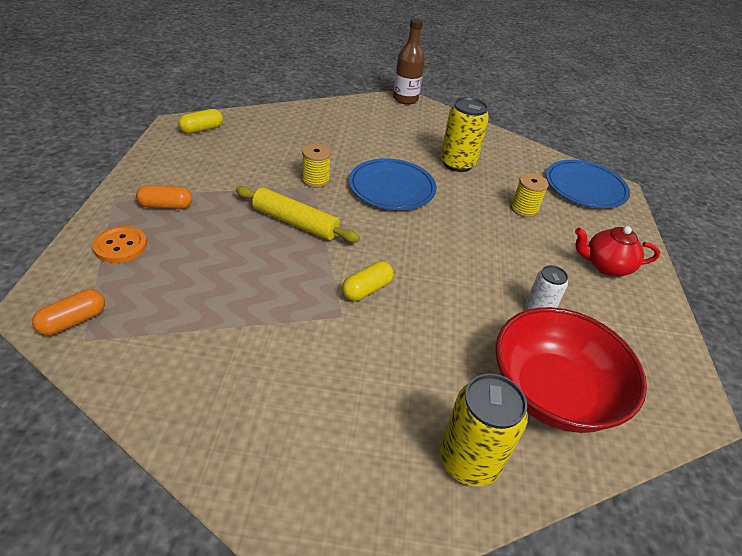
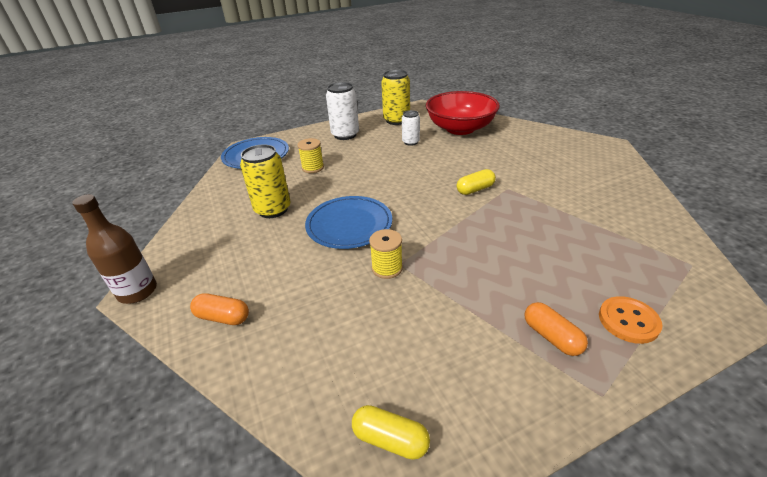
camera: 115 degrees left, 5 degrees down
orange capsule [32,289,105,336] -> orange capsule moved to [190,293,249,325]
yellow rolling pin [236,186,360,243] -> none
yellow capsule [342,261,393,301] -> yellow capsule turned 45 degrees counterclockwise [457,169,496,195]
yellow can [440,373,528,486] -> yellow can moved to [381,70,410,125]
red teapot [575,226,660,276] -> white can [326,82,359,140]

